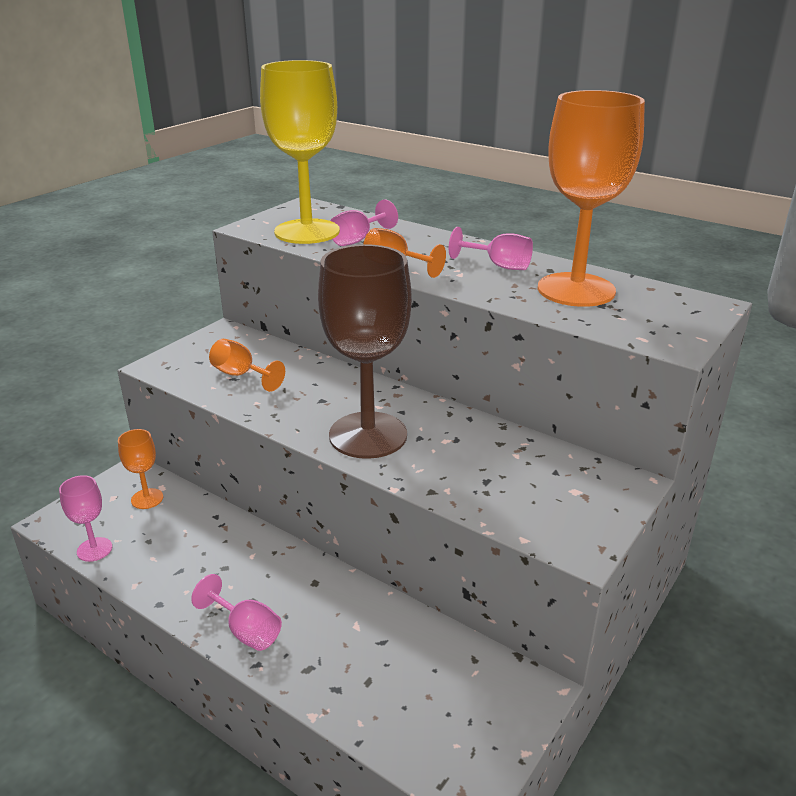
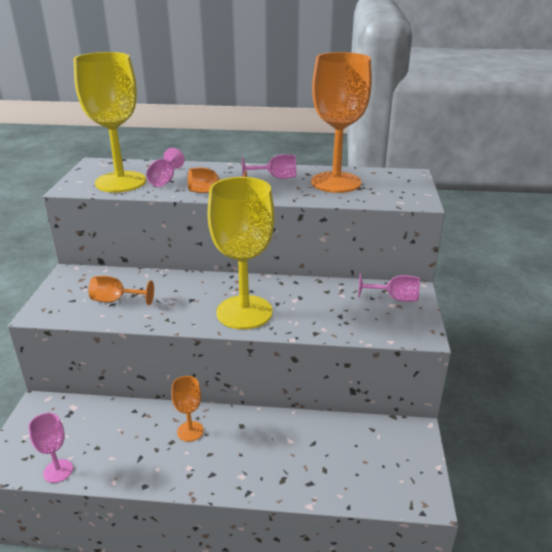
camera: 30 degrees left, 0 degrees up
orange goblet [118,429,163,509] -> orange goblet moved to [171,376,204,442]
pink goblet [191,574,282,651] -> pink goblet moved to [358,273,420,302]
brown goblet [318,244,412,459] -> yellow goblet [207,177,274,329]

